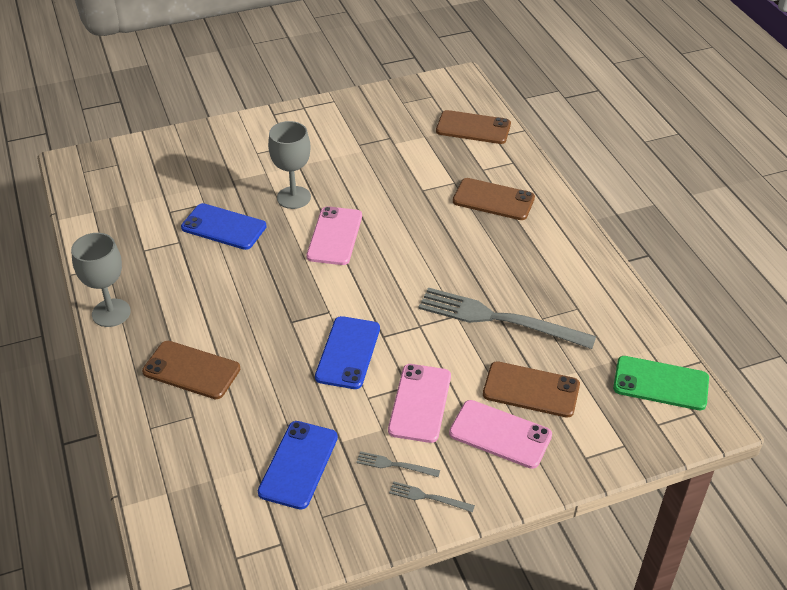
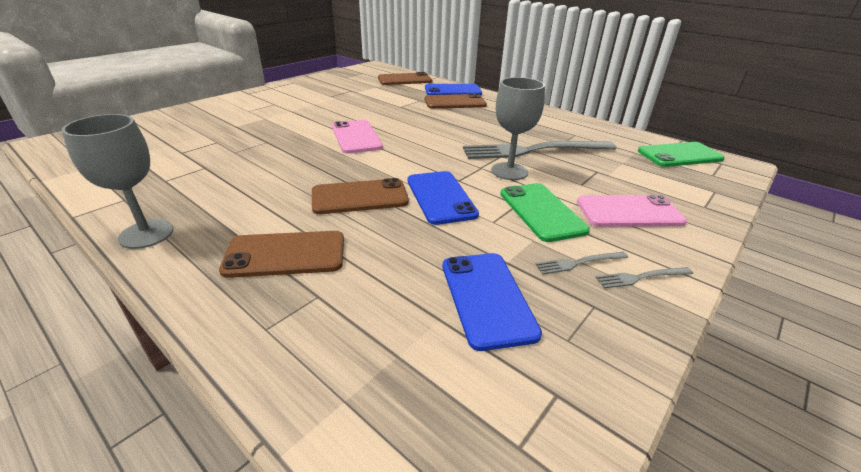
camera: 30 degrees left, 10 degrees down
blue phone [181,203,267,250] -> blue phone moved to [425,84,482,95]
grey goblet [268,121,311,209] -> grey goblet moved to [491,77,545,180]
pink phone [388,364,451,443] -> green phone [500,183,590,242]
brown phone [483,361,580,418] -> brown phone moved to [312,178,409,214]

